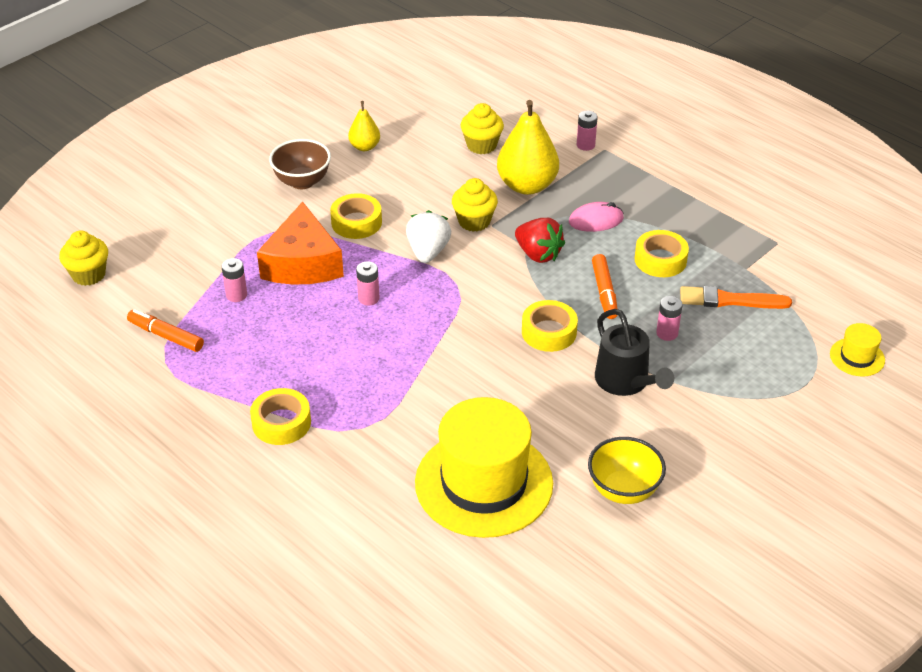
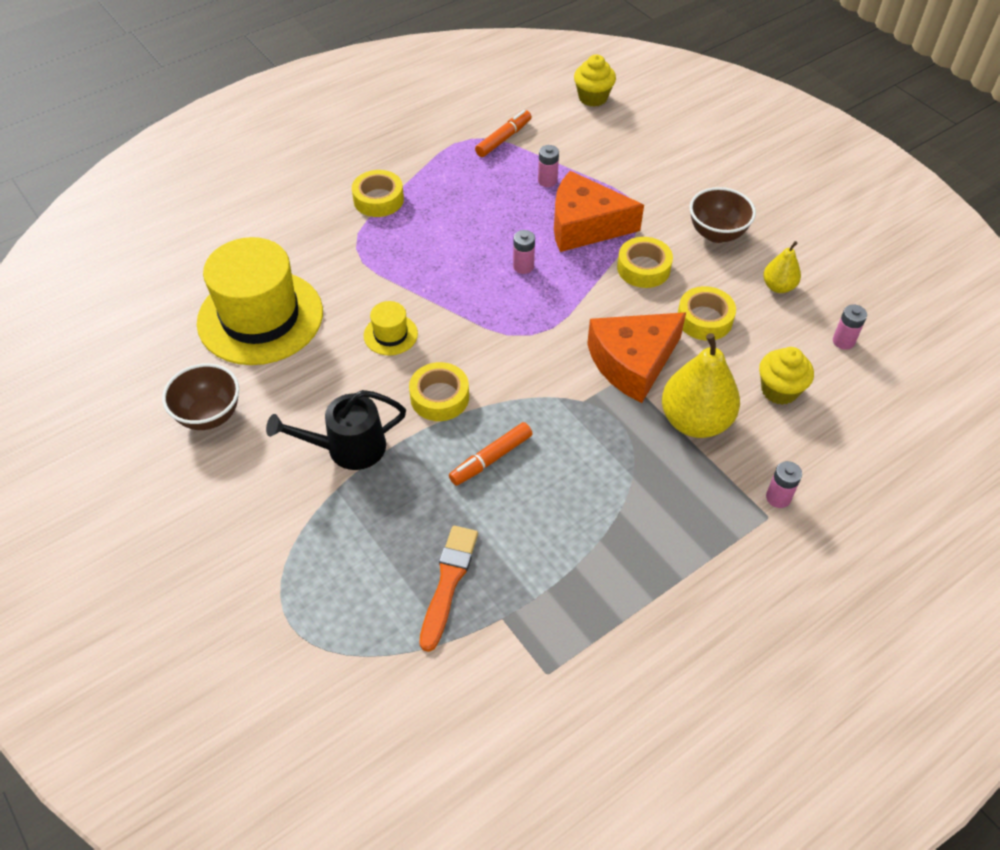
camera: 100 degrees right, 10 degrees up
white strawberry [406,210,451,263] -> none
yellow cupcake [452,178,498,232] -> orange cheese [587,312,686,403]
red strawberry [515,218,565,263] -> none
pink mouse [569,202,624,232] -> none
yellow bowl [588,437,666,504] -> brown bowl [162,363,239,430]
orange marker [592,254,617,319] -> orange marker turned 45 degrees counterclockwise [449,422,532,486]
yellow tape [635,230,689,277] -> yellow tape moved to [678,286,736,341]
pink battery [656,296,682,341] -> pink battery moved to [833,305,867,350]
yellow hat [830,323,885,377] -> yellow hat moved to [364,301,418,355]

